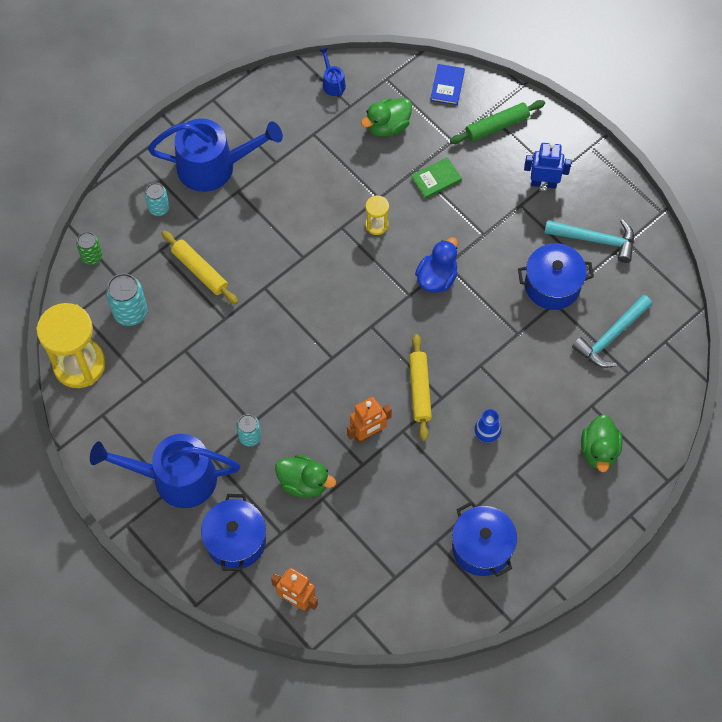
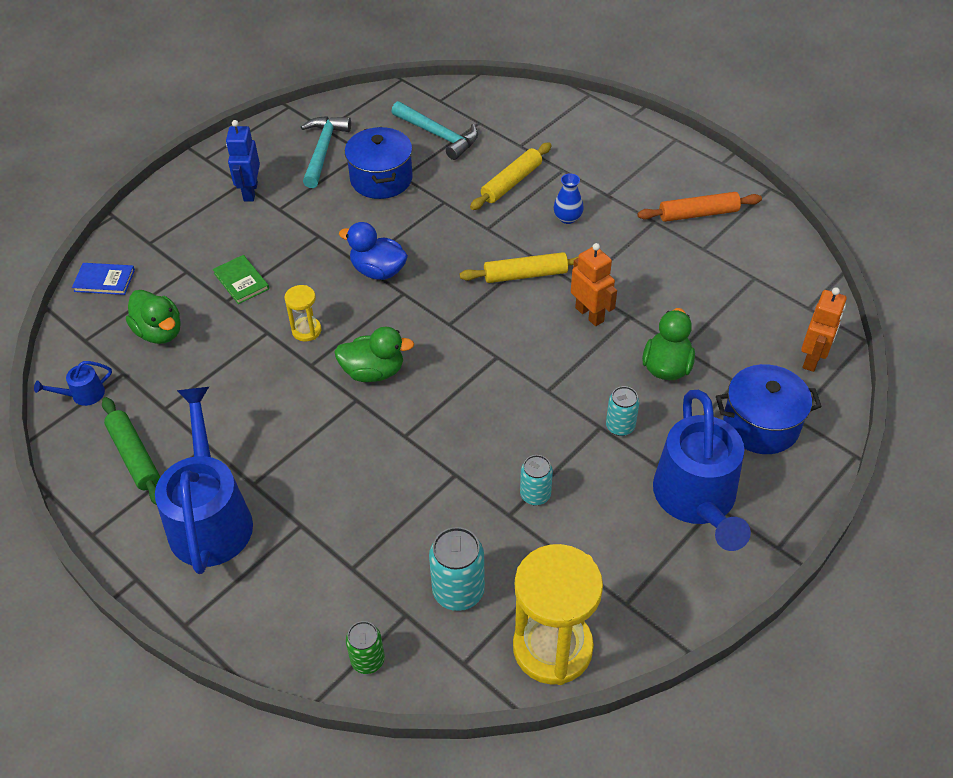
camera: 95 degrees left, 15 degrees down
turquoise can [145,183,169,216] -> turquoise can moved to [520,455,553,505]
yellow rolling pin [162,231,238,305] -> yellow rolling pin moved to [470,142,552,210]
green rolling pin [450,100,545,144] -> green rolling pin moved to [102,397,160,505]
blue pot [452,501,517,577] -> orange rolling pin [637,192,762,222]
green duck [581,415,623,472] -> green duck moved to [334,327,414,382]

